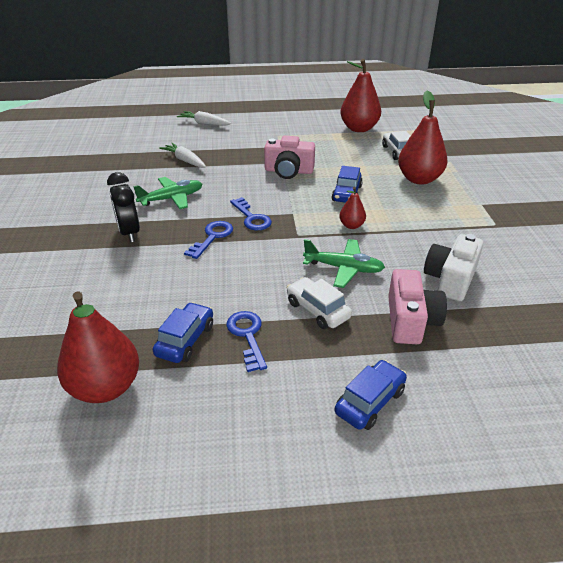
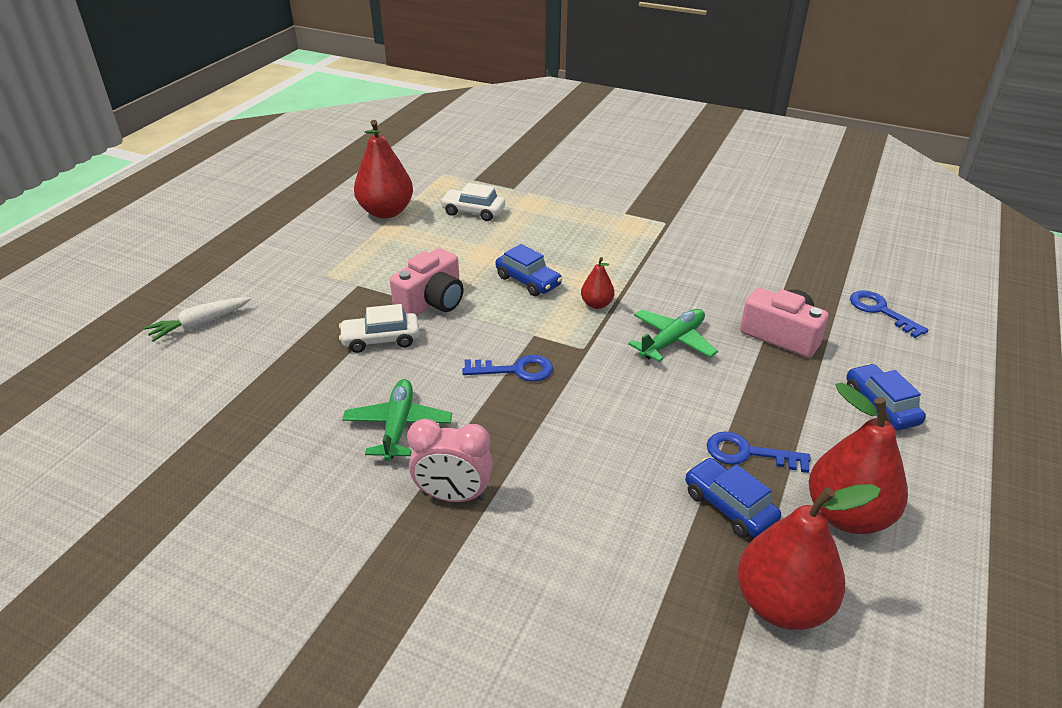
camera: 60 degrees left, 0 degrees up
black clock [107,172,140,242] -> pink clock [407,419,493,502]
white carrot [159,143,206,168] -> none
blue key [184,221,233,259] -> blue key moved to [850,290,929,338]
white car [287,277,352,329] -> white car moved to [339,304,419,353]
red pear [398,90,448,185] -> red pear moved to [809,383,908,534]
white camera [424,234,484,301] -> none

